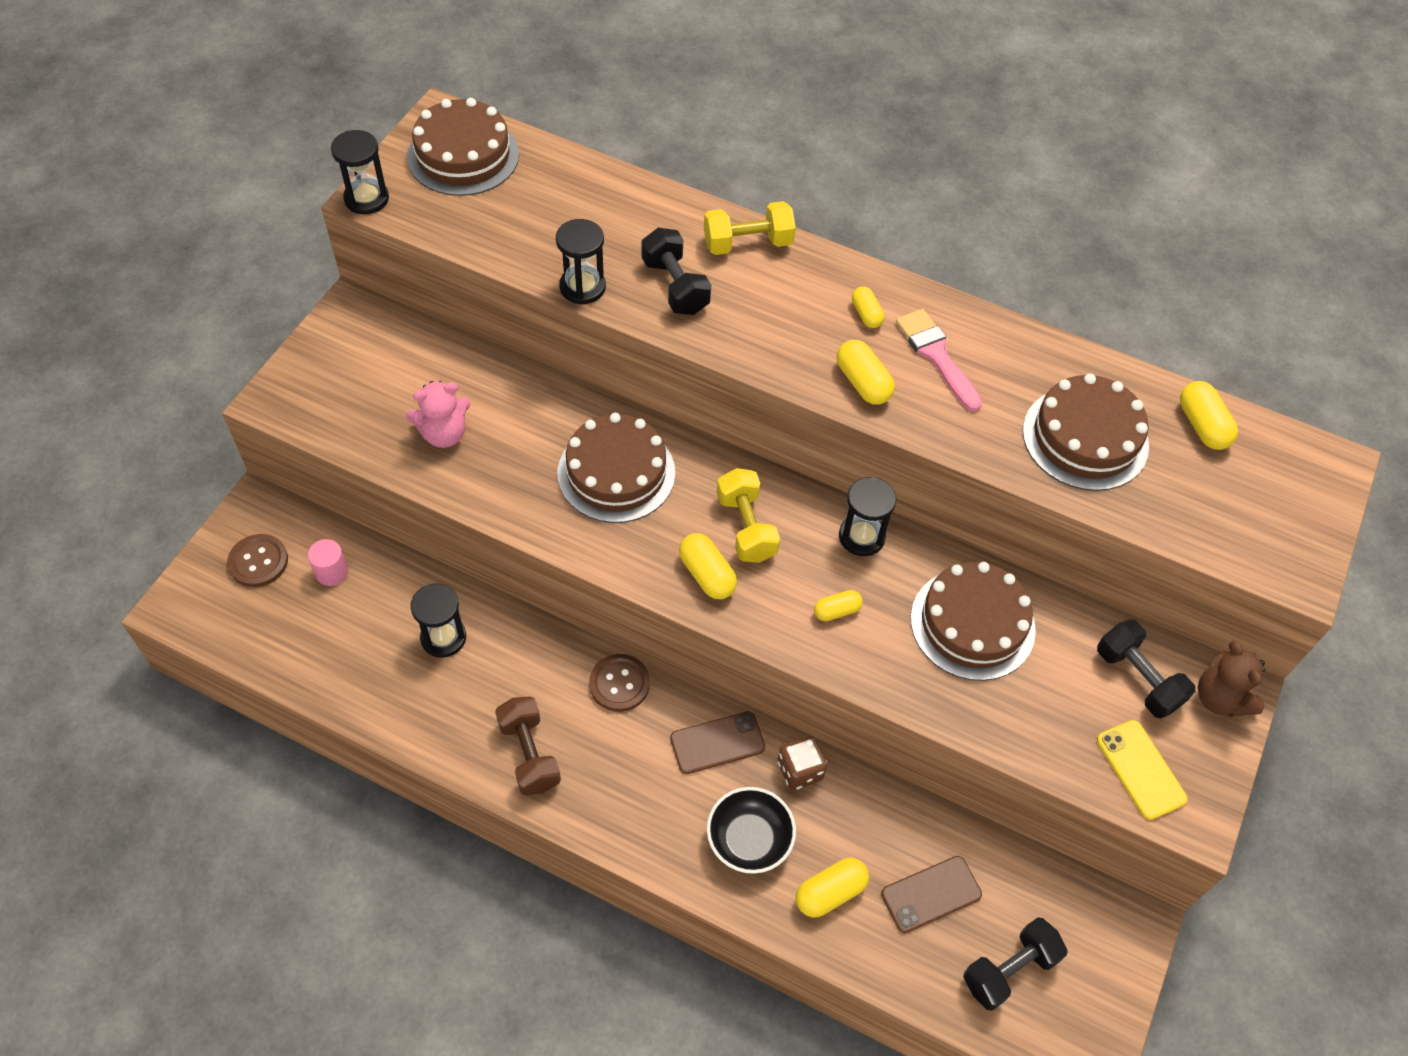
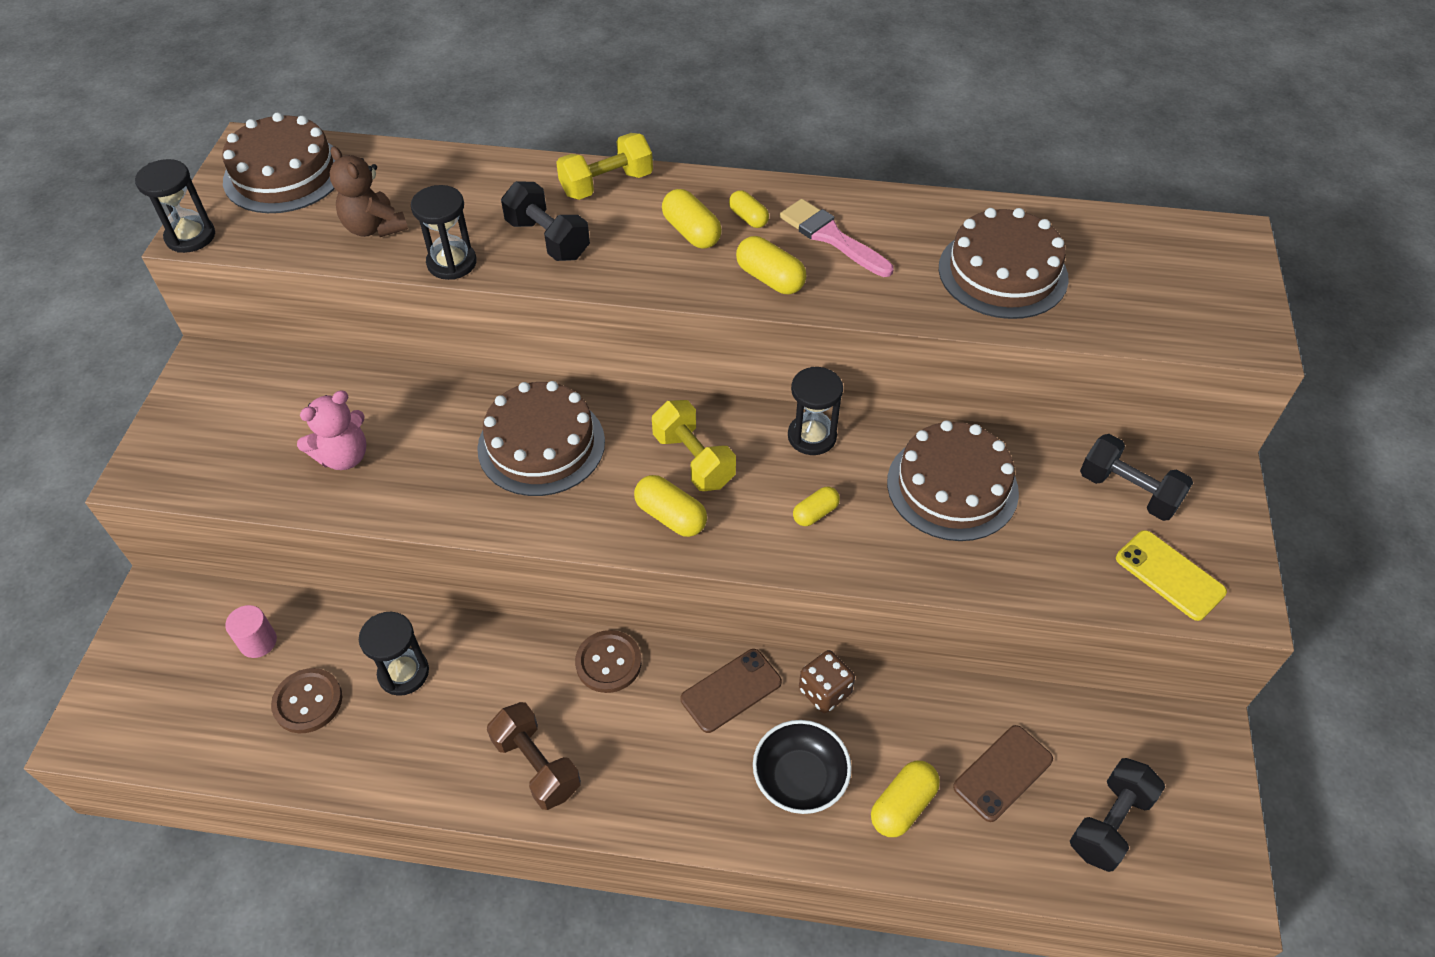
camera: 15 degrees left, 5 degrees down
brown button [227,534,288,587] -> brown button moved to [271,668,342,733]
yellow capsule [1180,381,1238,450] -> yellow capsule moved to [662,189,722,249]
brown teddy bear [1198,641,1265,717] -> brown teddy bear moved to [330,146,408,237]

